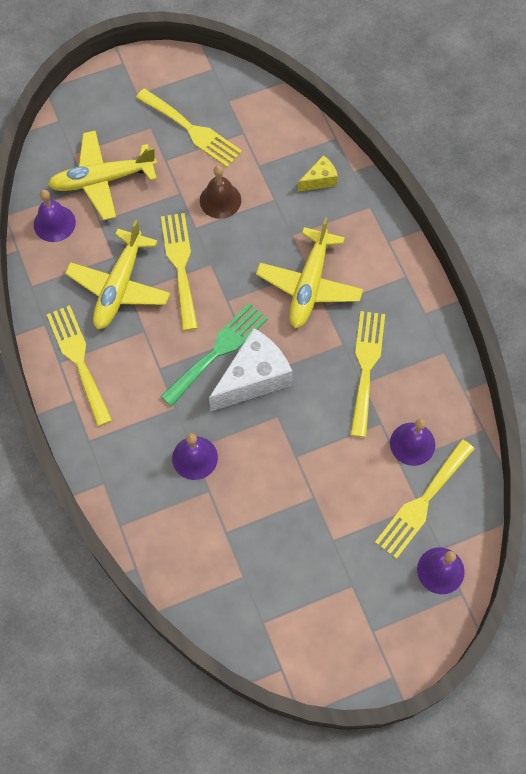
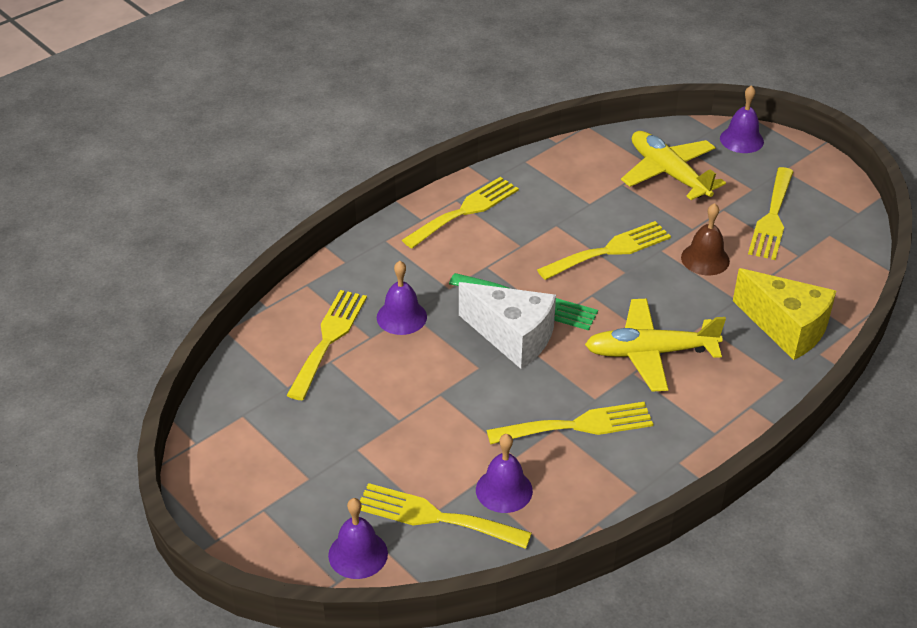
camera: 70 degrees right, 25 degrees down
purple bell [34,189,76,242] -> purple bell moved to [720,85,764,153]
yellow plane [65,219,170,330] -> none
yellow cheese [298,155,338,192] -> yellow cheese [733,268,836,360], size x1.99
none -> yellow fork [287,290,367,401]

